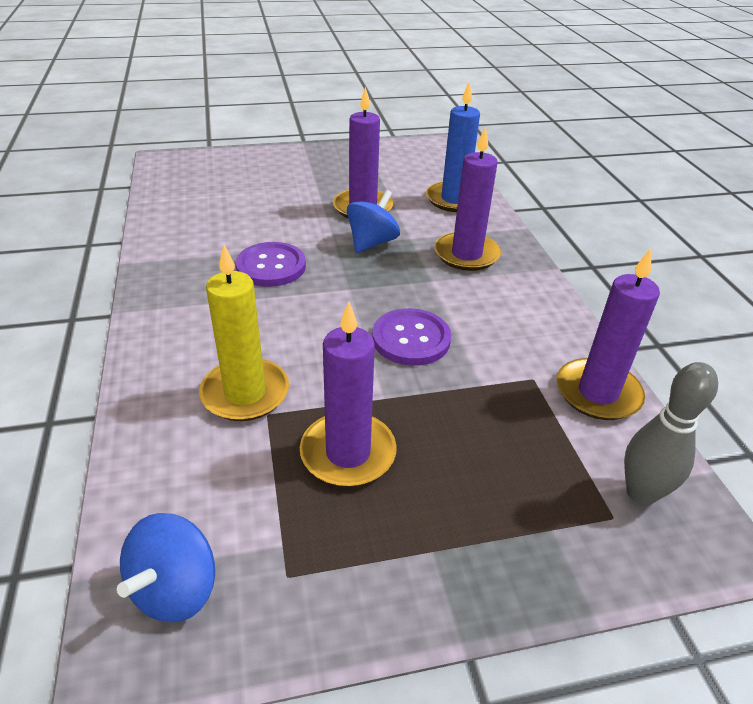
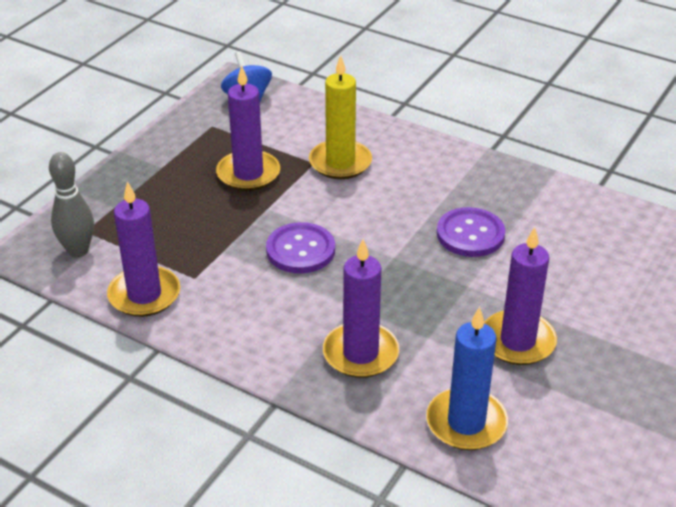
camera: 135 degrees right, 0 degrees up
blue spinning top [347,190,400,253] -> none

